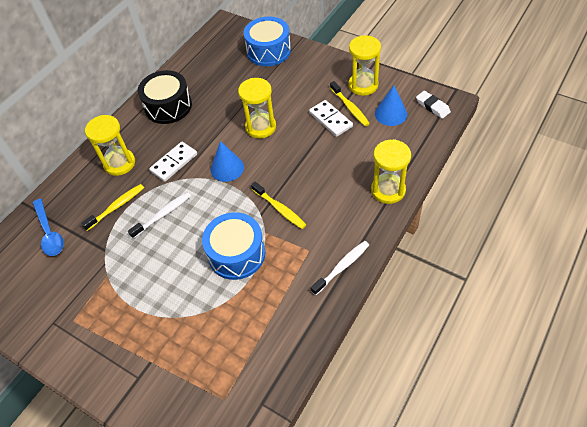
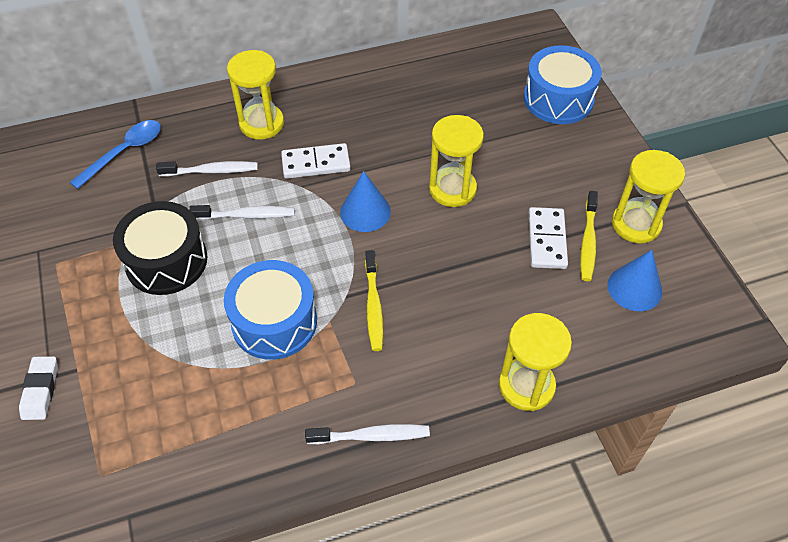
camera: 35 degrees right, 0 degrees up
blue spoon [33,199,64,256] -> blue spoon turned 150 degrees counterclockwise [70,120,161,189]
yellow toothbrush [81,184,144,231] -> white toothbrush [156,161,258,177]
black drum [138,70,192,124] -> black drum moved to [113,201,207,295]
white eraser [416,91,451,119] -> white eraser moved to [19,356,58,420]

